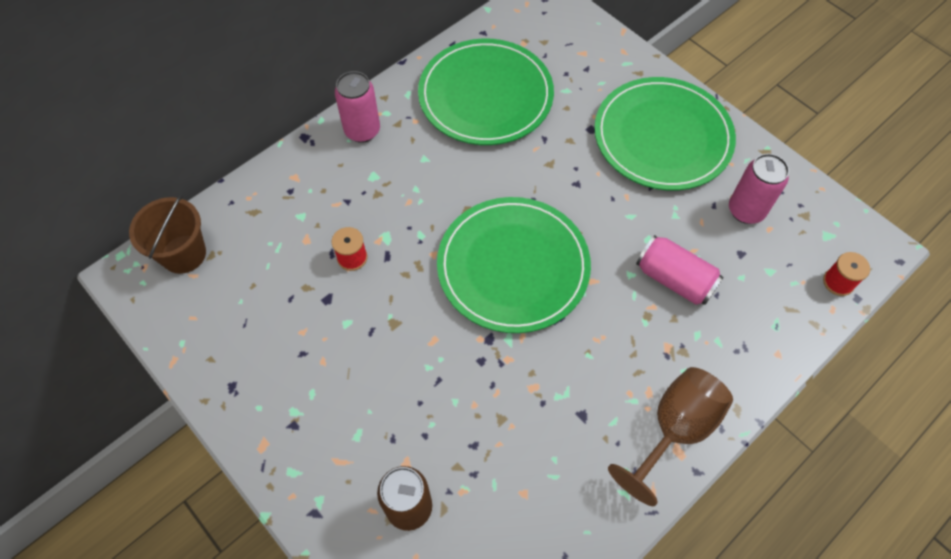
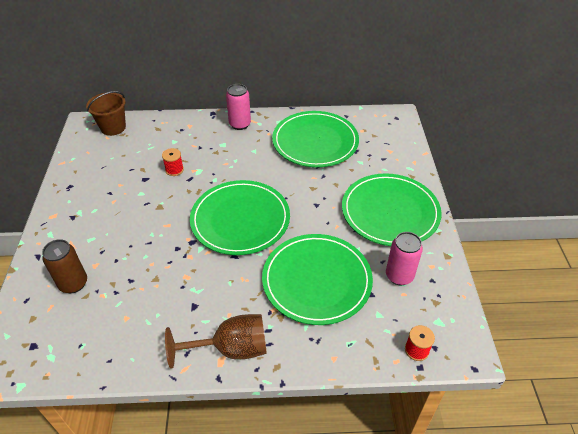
camera: 40 degrees right, 15 degrees down
pink can [636,235,723,305] -> green plate [262,234,373,325]

